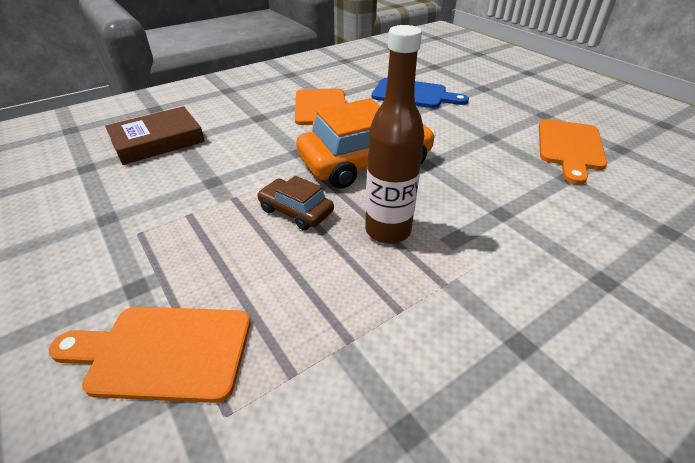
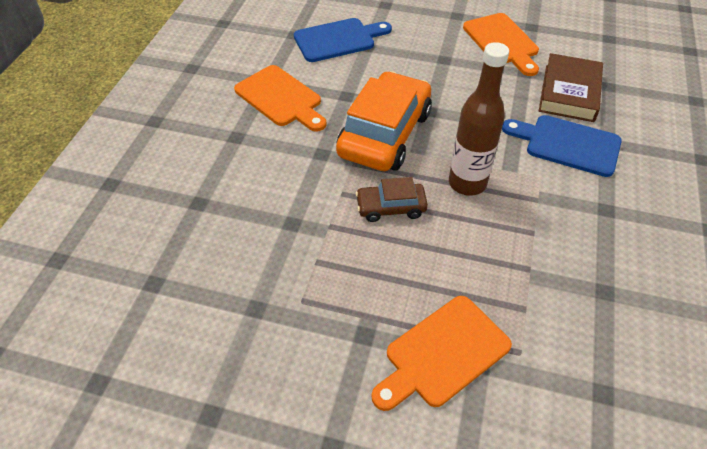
camera: 40 degrees left, 10 degrees up
brown book [105,106,205,165] -> brown book moved to [539,53,603,122]
none -> blue cutting board [502,115,622,177]

